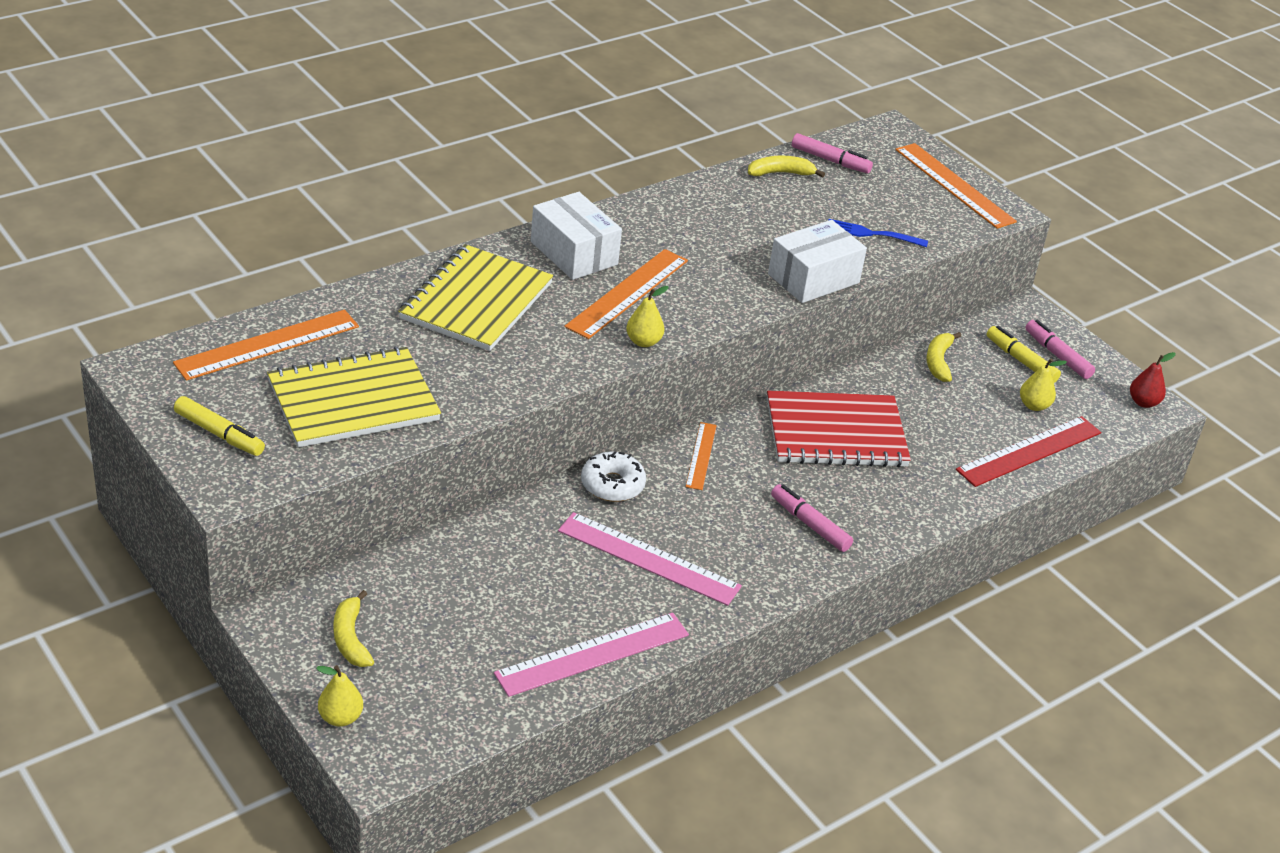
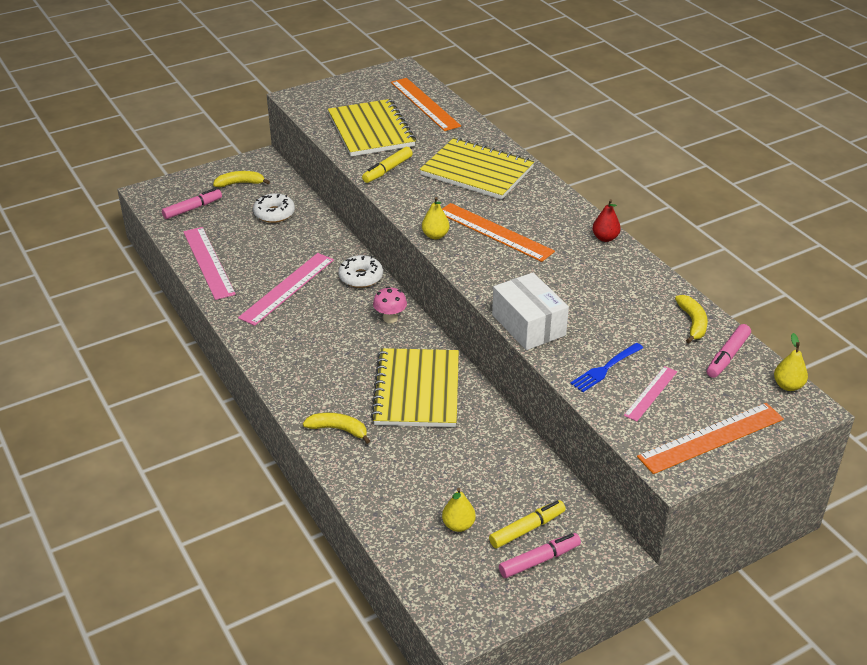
camera: 100 degrees right, 0 degrees up
yellow marker [174,396,265,456] -> yellow marker moved to [362,147,413,183]
yellow pear [316,665,363,727] -> yellow pear moved to [774,333,808,391]
white box [531,192,622,280] -> none
orange ruler [686,422,717,490] -> pink mushroom [373,286,407,323]
red notebook [767,391,911,467] -> yellow notebook [371,348,459,427]
pink marker [771,484,853,552] -> pink marker moved to [162,188,222,219]
blue fork [828,219,928,247] -> blue fork turned 150 degrees counterclockwise [570,343,643,392]
yellow banana [926,332,961,382] -> yellow banana moved to [303,413,370,444]
red ruler [956,416,1101,487] -> none
red pear [1130,352,1176,408] -> red pear moved to [592,199,621,242]
none -> white donut [253,193,295,223]
none -> pink ruler [624,366,677,421]

